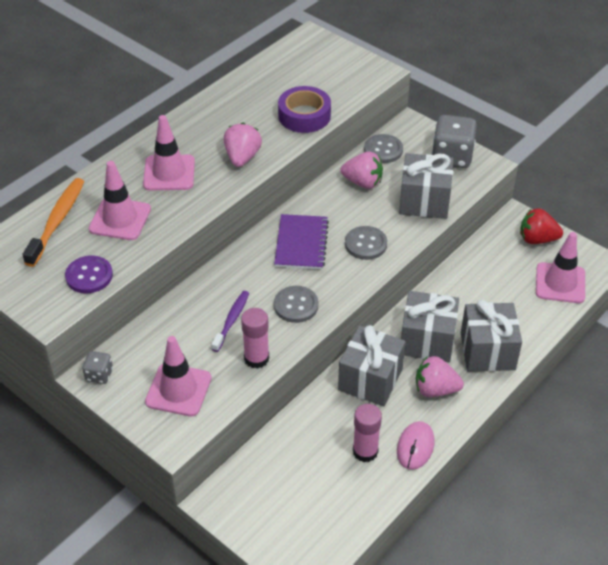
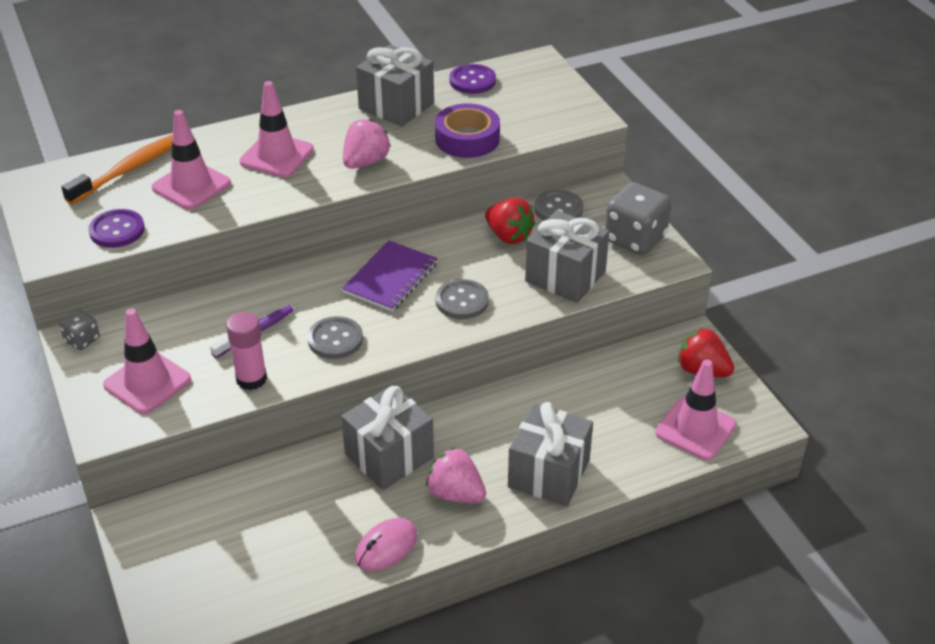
camera: 25 degrees right, 5 degrees down
pink strawberry [340,151,383,189] -> red strawberry [485,198,535,244]
pink glue stick [353,404,382,462] -> none
grey gift [401,291,459,362] -> grey gift moved to [356,45,434,127]
none -> purple button [449,64,496,94]

